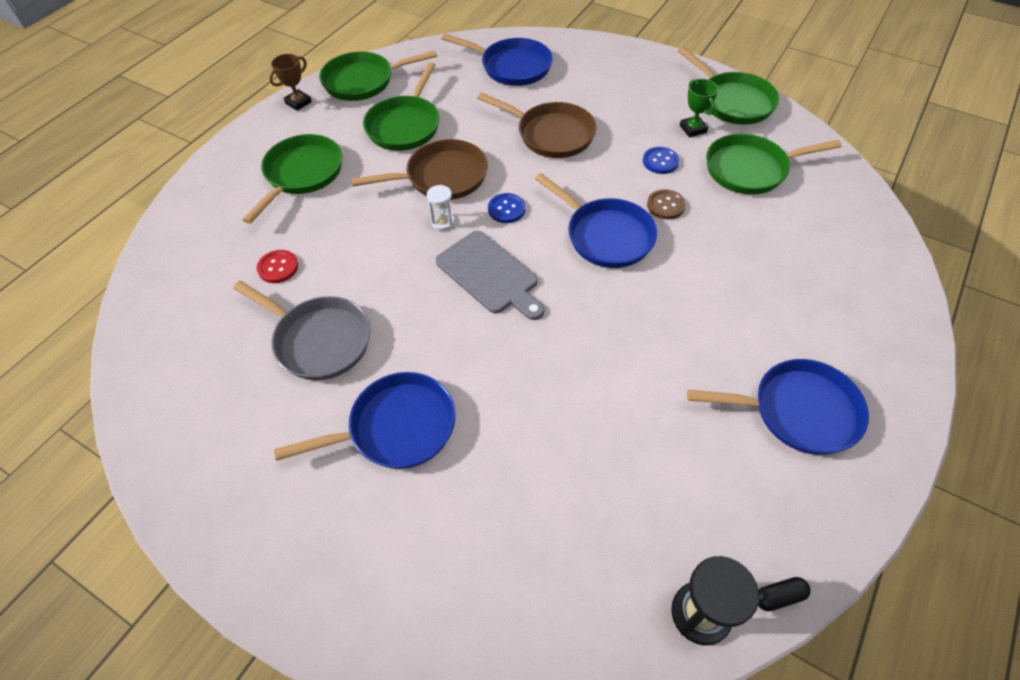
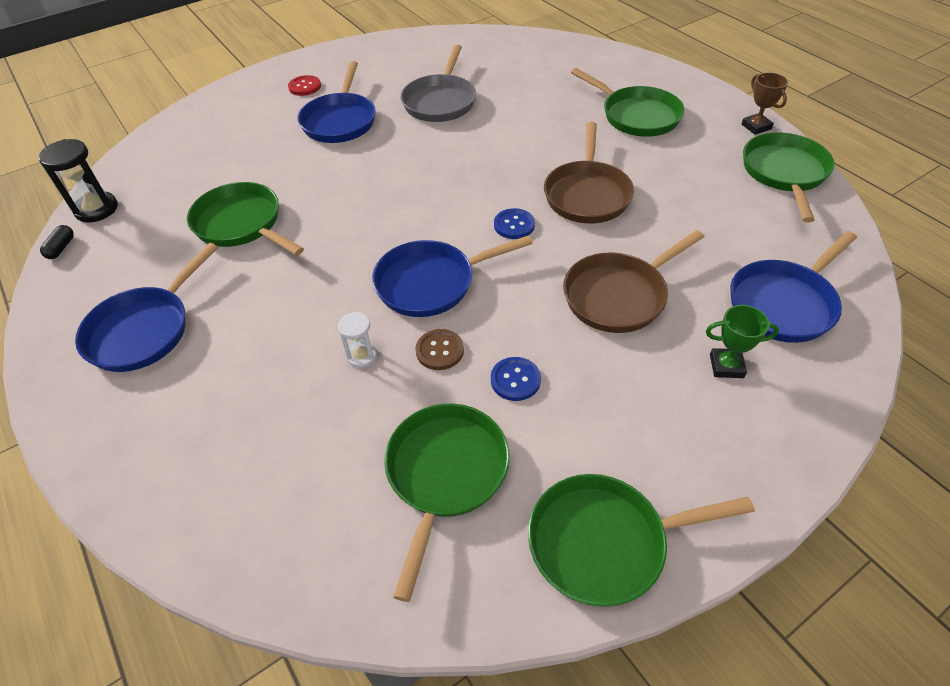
camera: 115 degrees right, 5 degrees down
grey pan [233,281,371,380] -> grey pan turned 45 degrees counterclockwise [401,45,476,122]
red button [257,250,298,283] -> red button moved to [288,75,321,96]
green pan [363,62,440,151] -> green pan moved to [187,182,304,256]
white hourglass [427,185,455,231] -> white hourglass moved to [338,312,377,368]
grey cutting board [436,231,544,320] -> none
green trophy [680,79,719,137] -> green trophy moved to [706,305,779,378]

